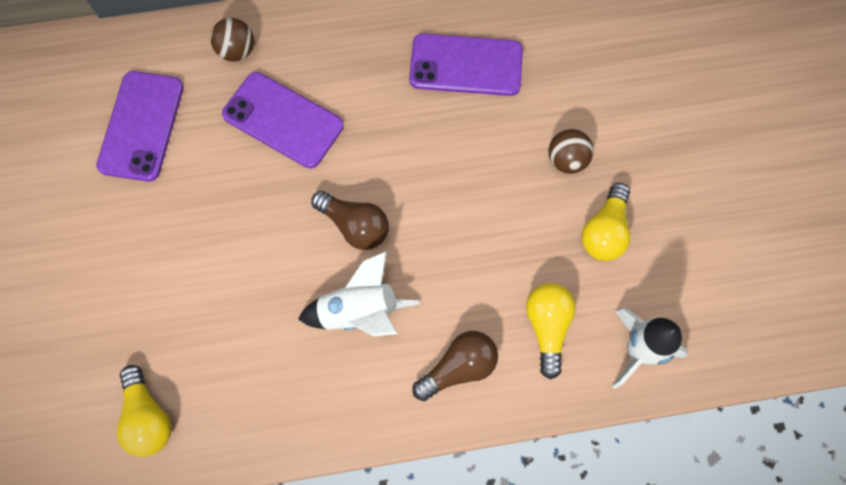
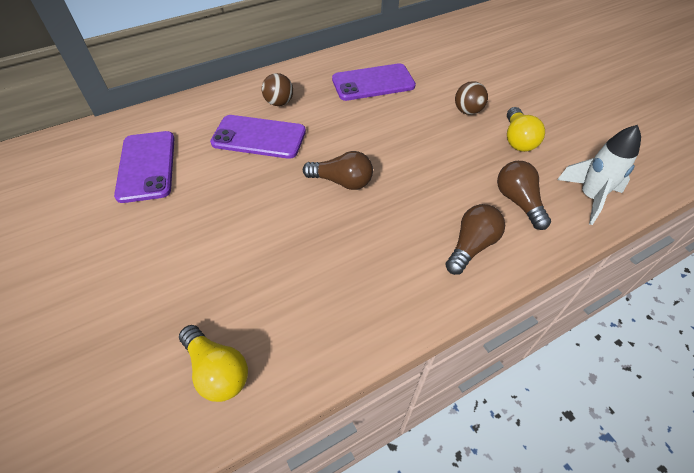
camera: 20 degrees left, 20 degrees down
brown ball [210,18,254,62] -> brown ball moved to [262,73,293,106]
white rocket [298,251,420,336] -> none
yellow light bulb [526,283,576,379] -> brown light bulb [497,161,551,230]

